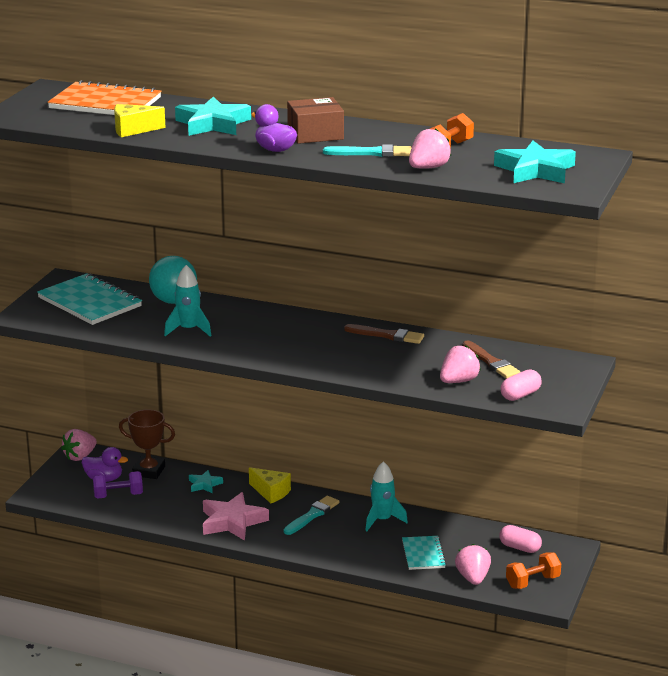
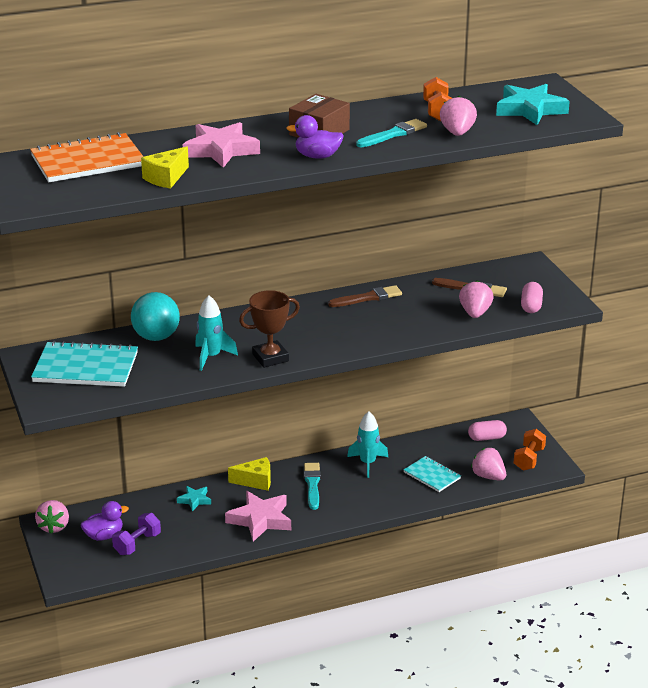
camera: 40 degrees left, 5 degrees up
brown trophy [119,409,175,479] -> brown trophy moved to [239,290,300,368]
turquoise star [175,97,251,136] -> pink star [183,122,260,168]

